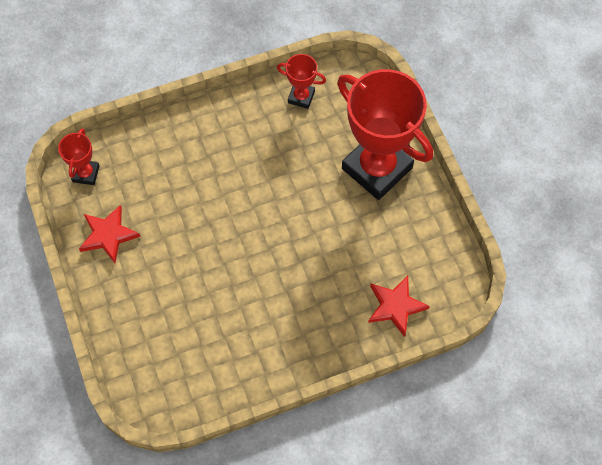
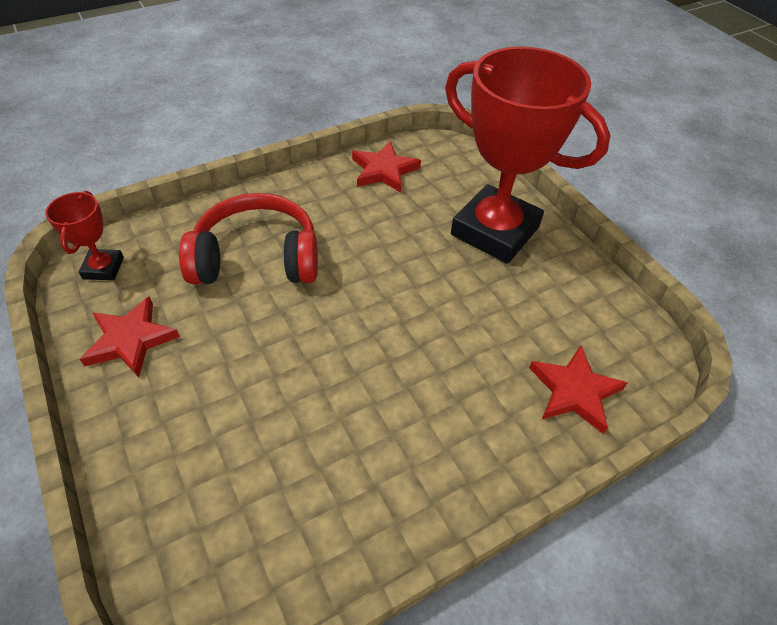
camera: 10 degrees left, 15 degrees down
red trophy [277,54,326,109] -> red star [352,141,421,193]
none -> red headphones [179,193,318,284]

